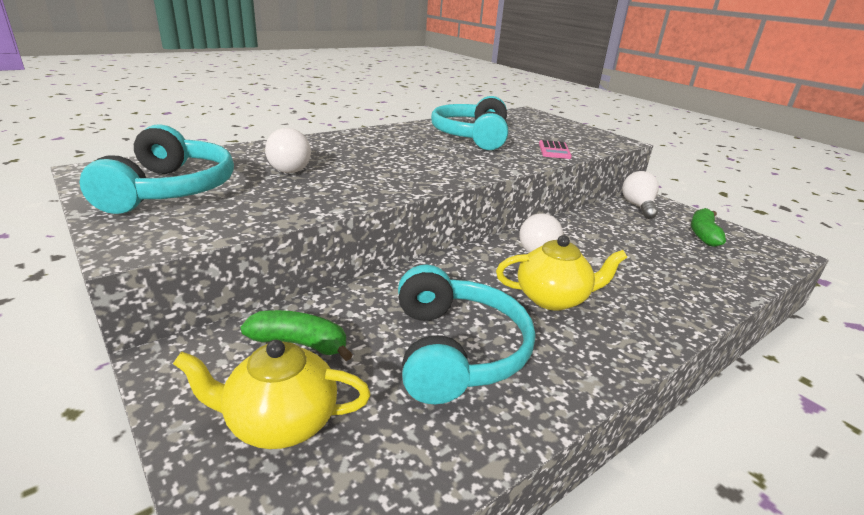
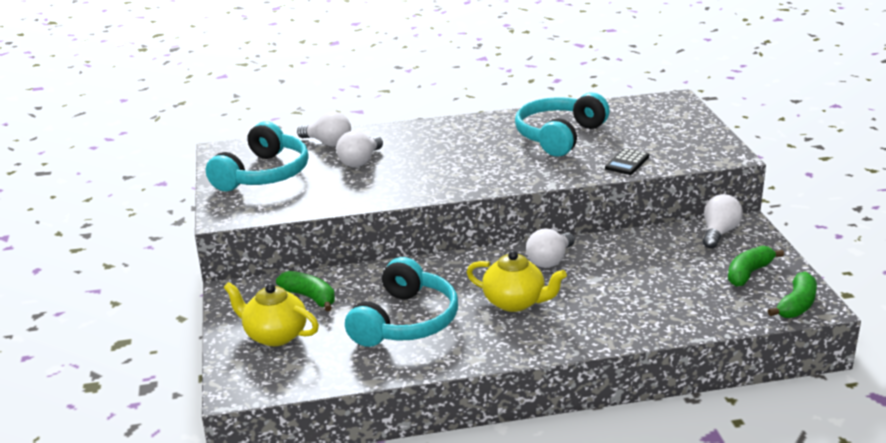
camera: 30 degrees right, 0 degrees up
pink calculator [539,140,572,159] -> black calculator [605,148,649,175]
none -> white light bulb [297,111,351,147]
none -> green banana [768,272,817,318]

